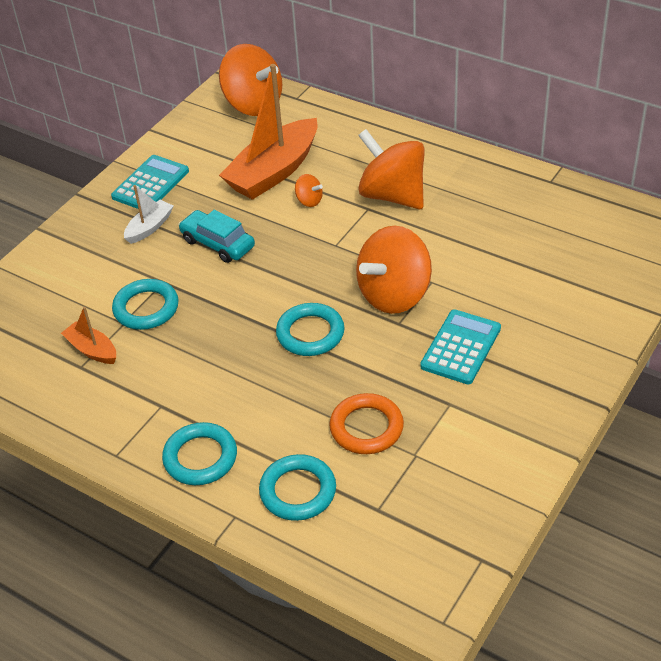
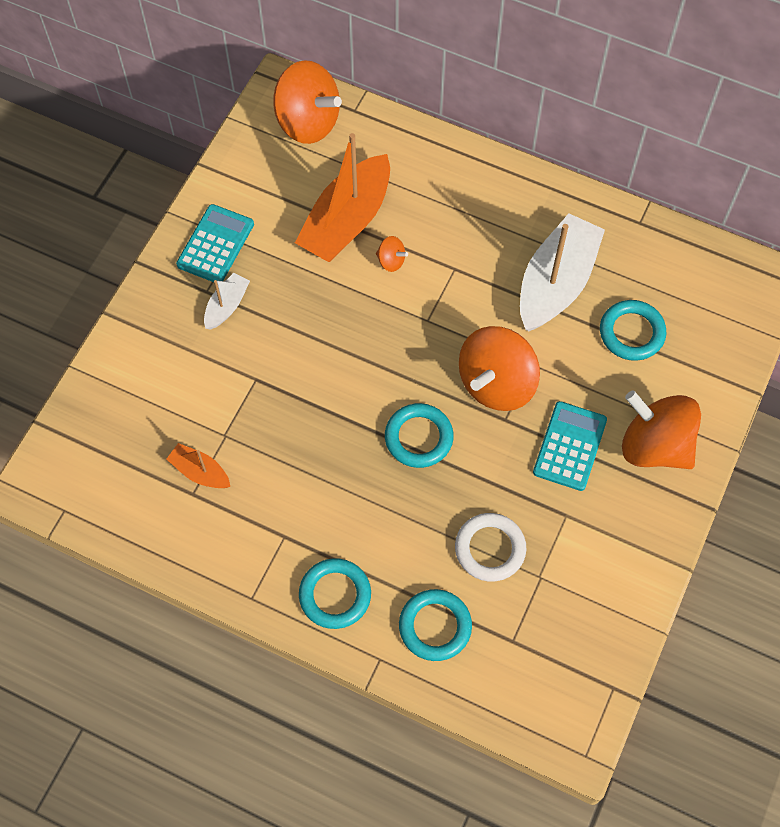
camera: 10 degrees left, 20 degrees up
turquoise ring [112,279,179,330] -> turquoise ring moved to [600,300,666,361]
turquoise car [178,210,255,263] -> none
orange ring [329,393,404,454] -> white ring [455,513,526,582]
orange spinning top [358,129,425,209] -> orange spinning top moved to [622,390,701,469]
none -> white boat [520,213,605,331]

